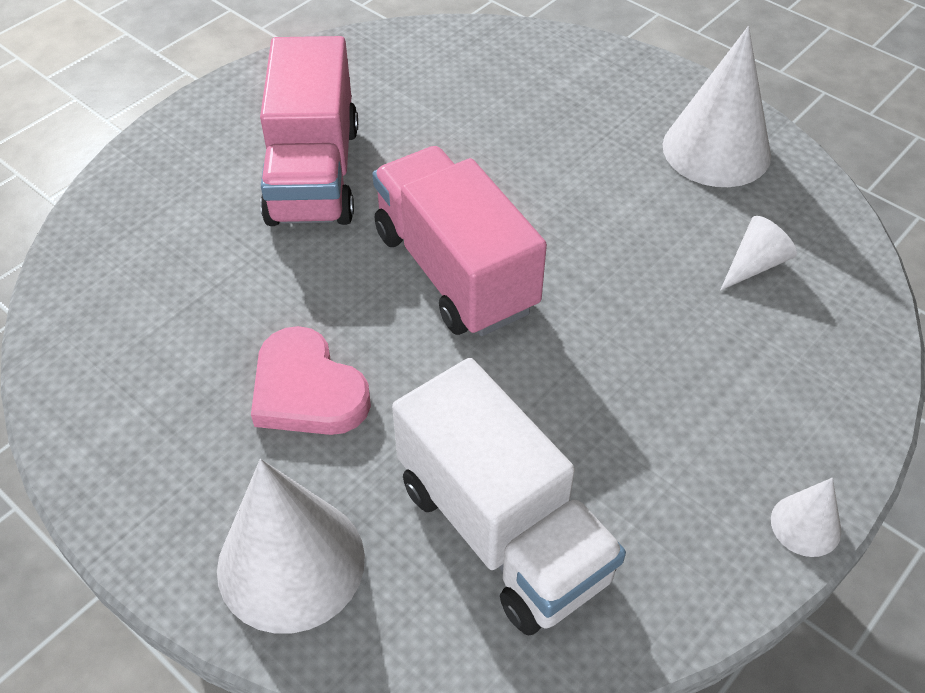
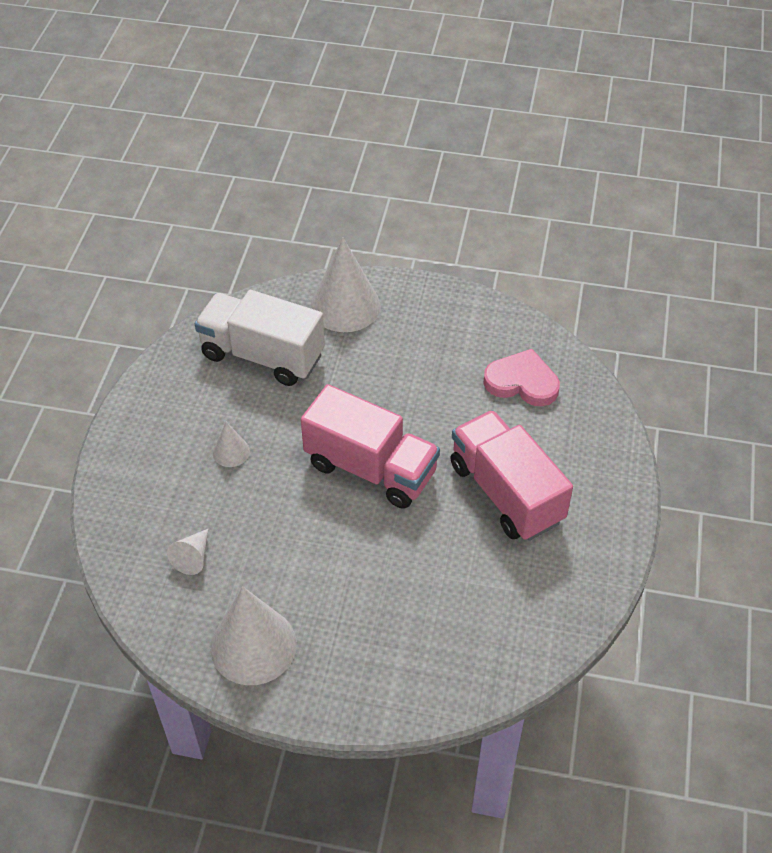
camera: 150 degrees right, 0 degrees up
pink heart [251,326,371,435] -> pink heart moved to [483,349,560,406]
white cone [771,478,841,557] -> white cone moved to [213,422,250,467]

